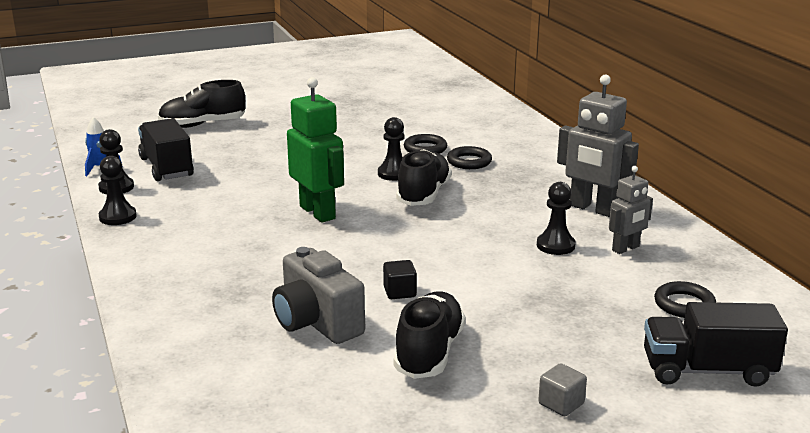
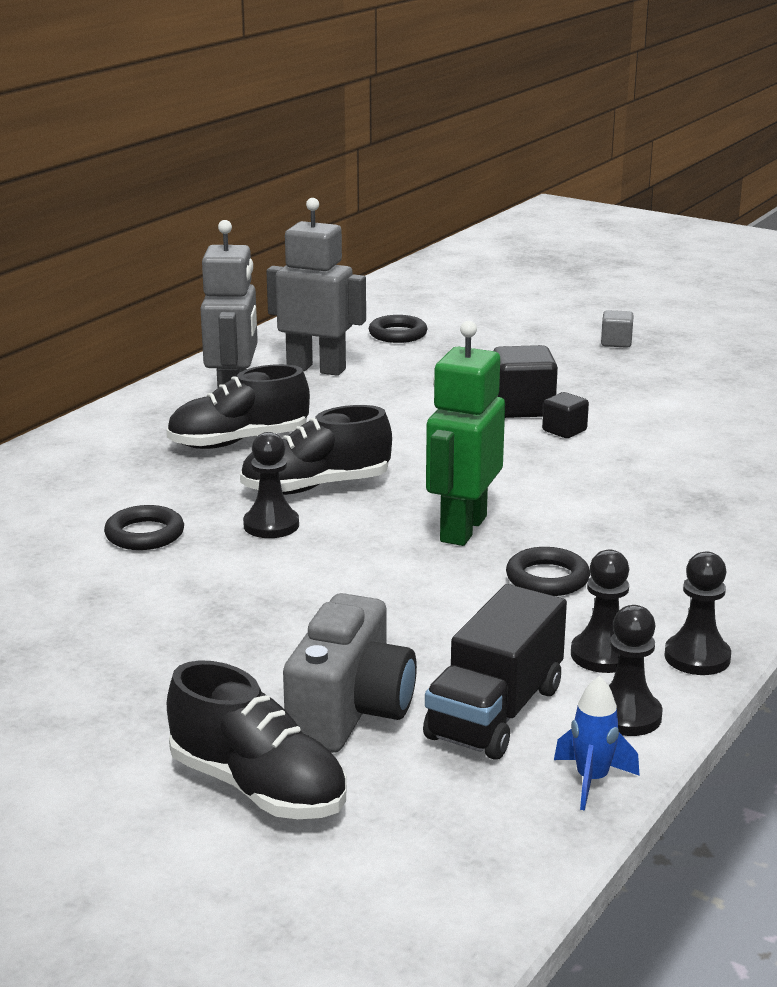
camera: 125 degrees left, 0 degrees up
grey camera [272,247,365,344] -> grey camera moved to [283,593,417,753]
black shoe [394,291,465,379] -> black shoe moved to [166,364,310,449]
black ring [447,146,492,169] -> black ring moved to [506,547,590,596]
black pawn [537,182,576,255] -> black pawn moved to [571,549,629,673]
grey robot [609,166,653,254] -> grey robot [266,198,366,376], size x1.68
black truck [644,302,788,387] -> none
none -> black cube [494,345,558,418]

